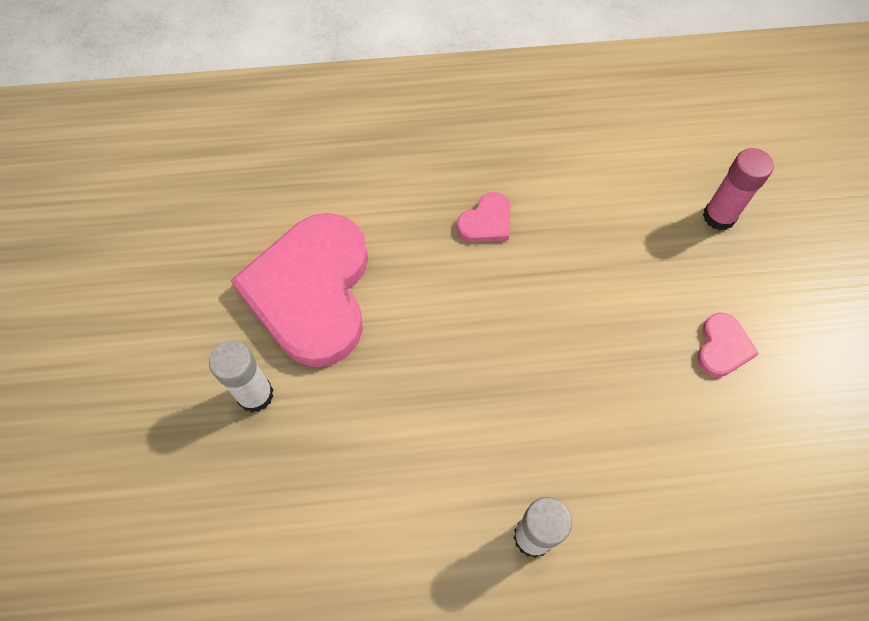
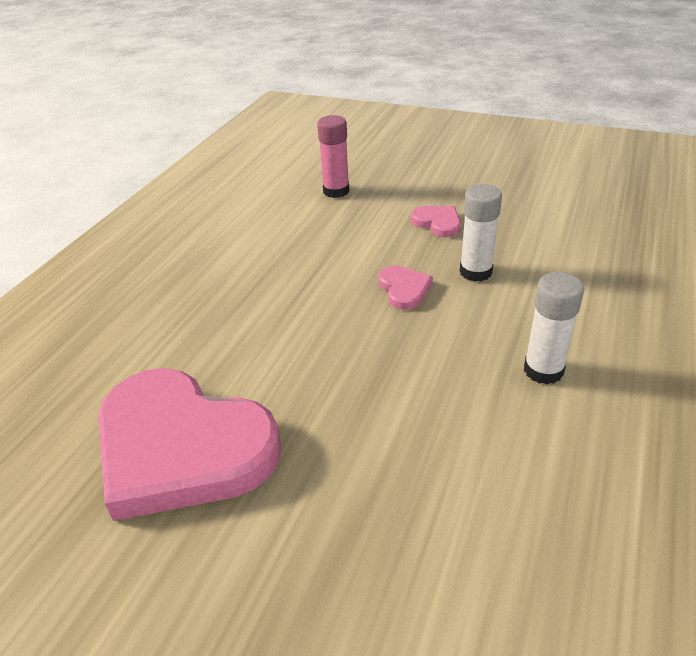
camera: 60 degrees left, 25 degrees down
white glue stick [209,341,274,412] -> white glue stick moved to [460,184,502,282]
pink heart [457,192,510,242] -> pink heart moved to [378,266,433,310]

